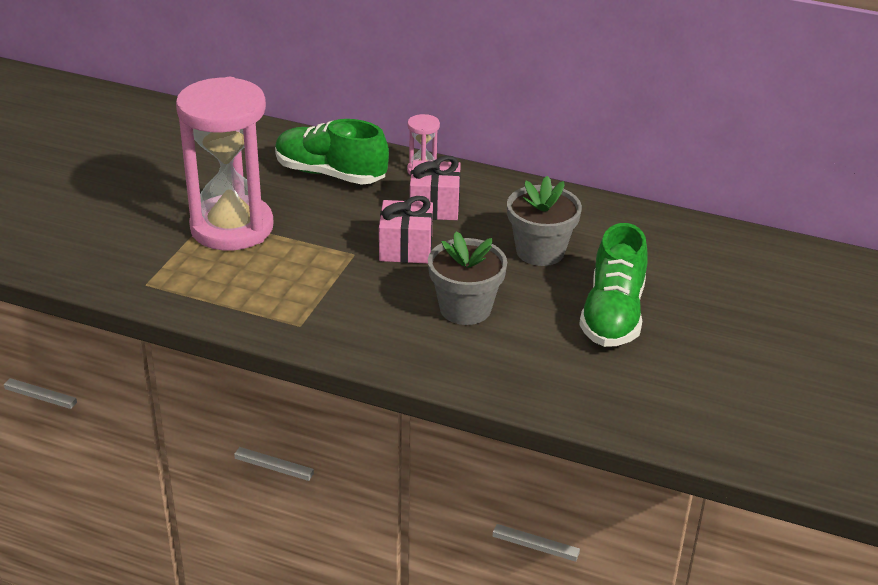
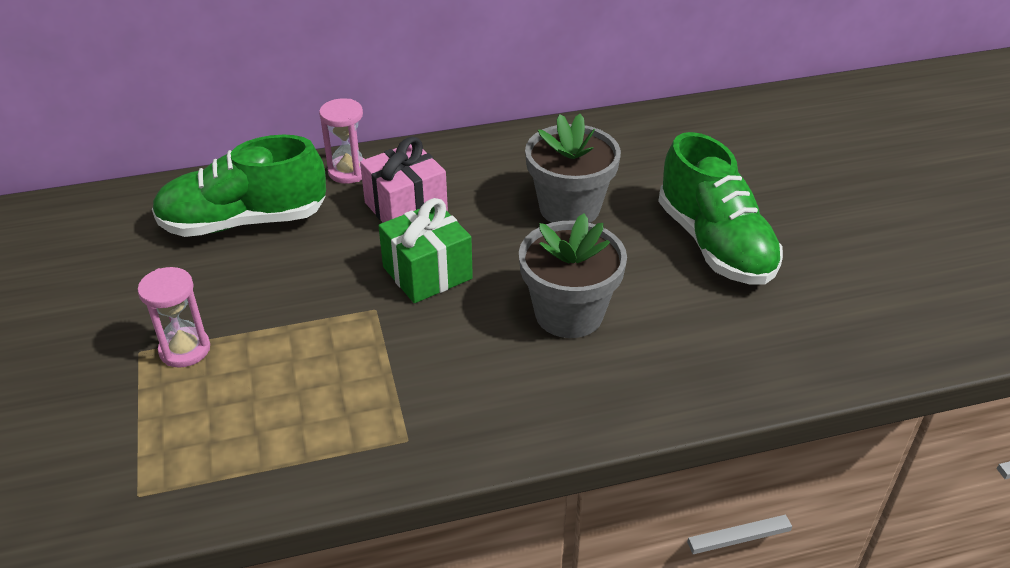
camera: 35 degrees left, 5 degrees up
pink hourglass [176,77,274,251] -> pink hourglass [138,267,210,368], size x0.41
pink gift [379,196,433,264] -> green gift [378,198,473,303]

